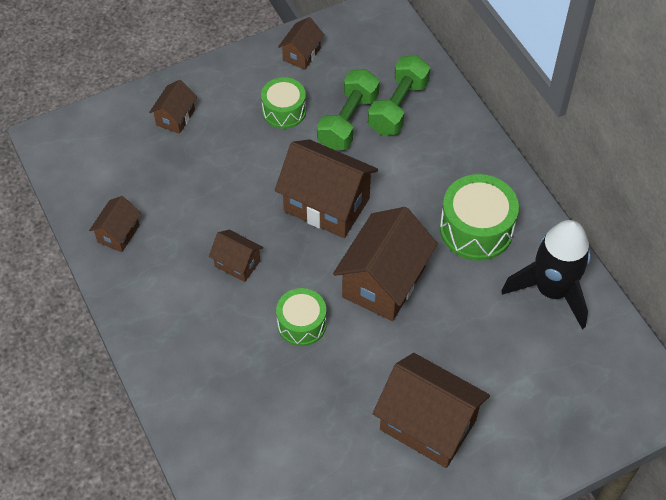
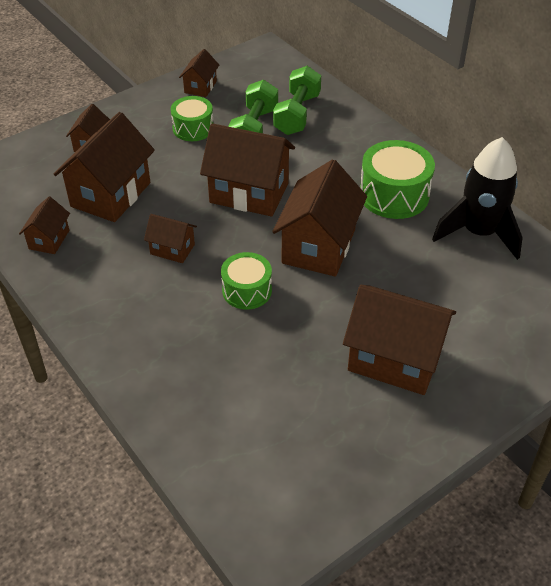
camera: 10 degrees left, 10 degrees down
none -> brown house [53,112,155,222]

